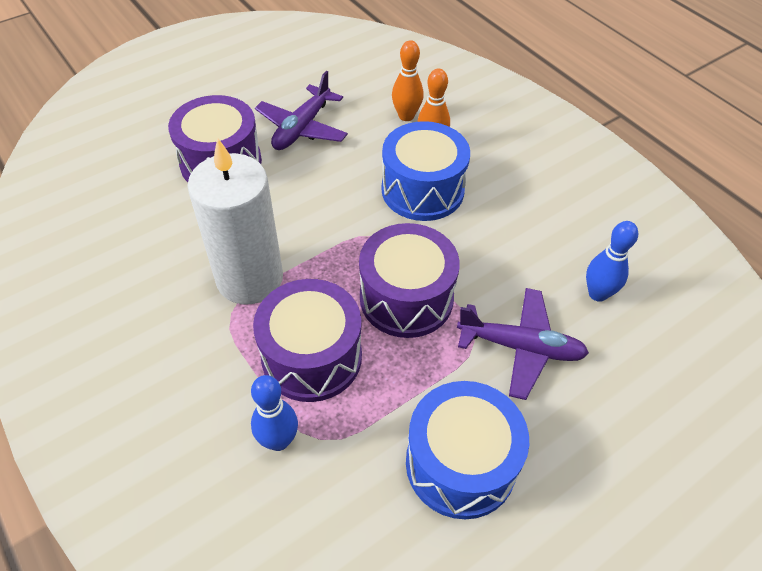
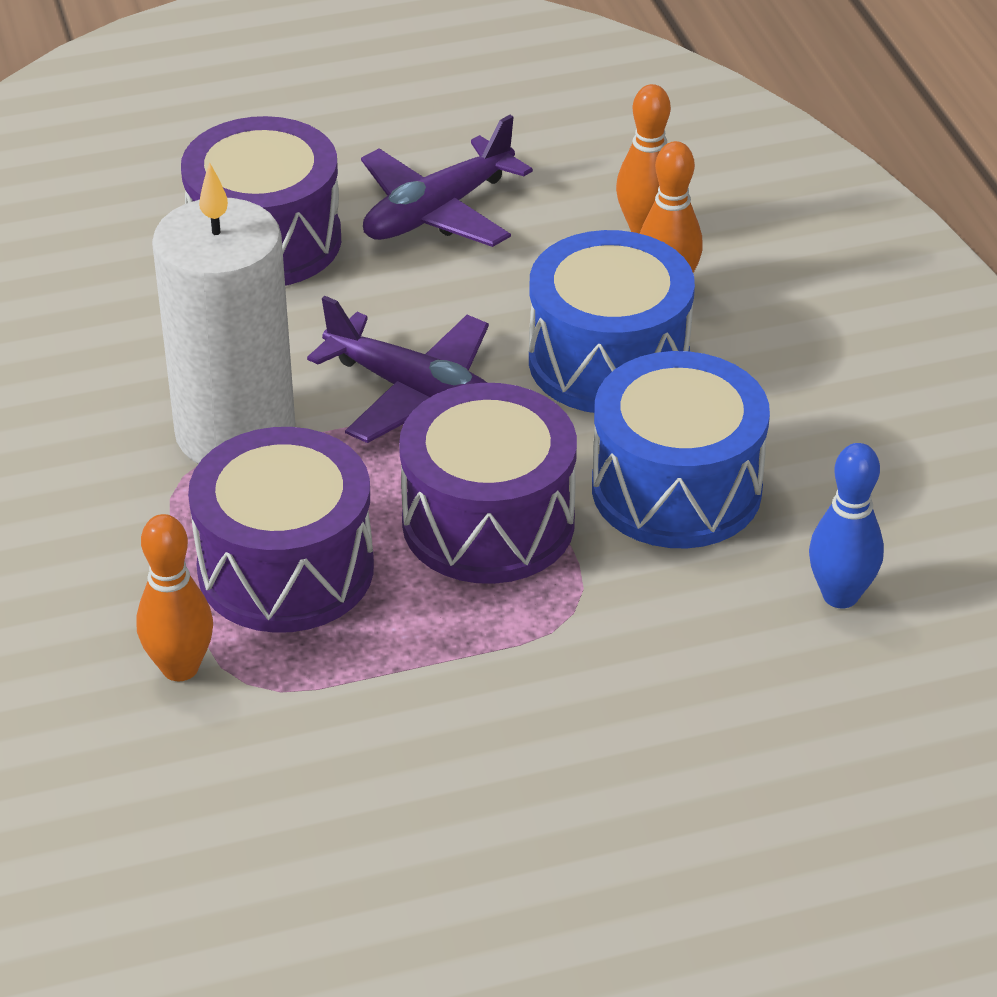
camera: 20 degrees right, 10 degrees down
blue bowling pin [251,375,298,451] -> orange bowling pin [136,514,213,681]
blue drum [406,381,529,519] -> blue drum moved to [592,351,770,548]
purple plane [457,288,589,400] -> purple plane moved to [307,296,489,443]

